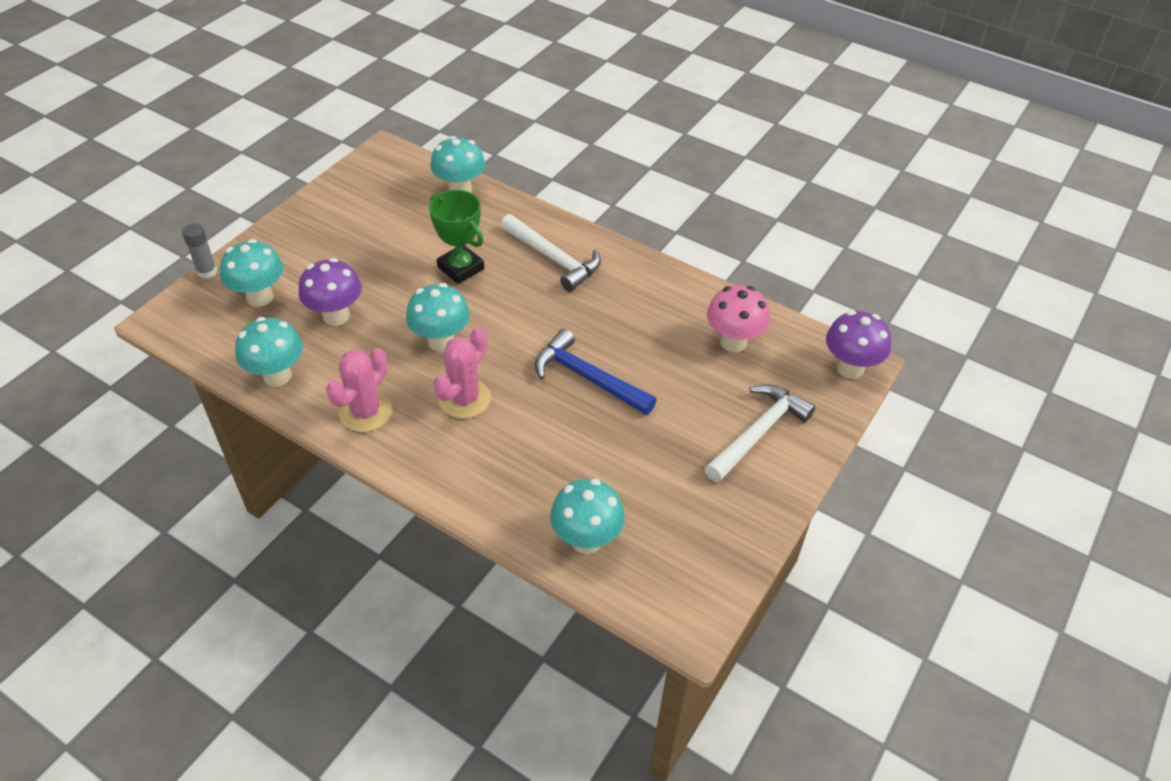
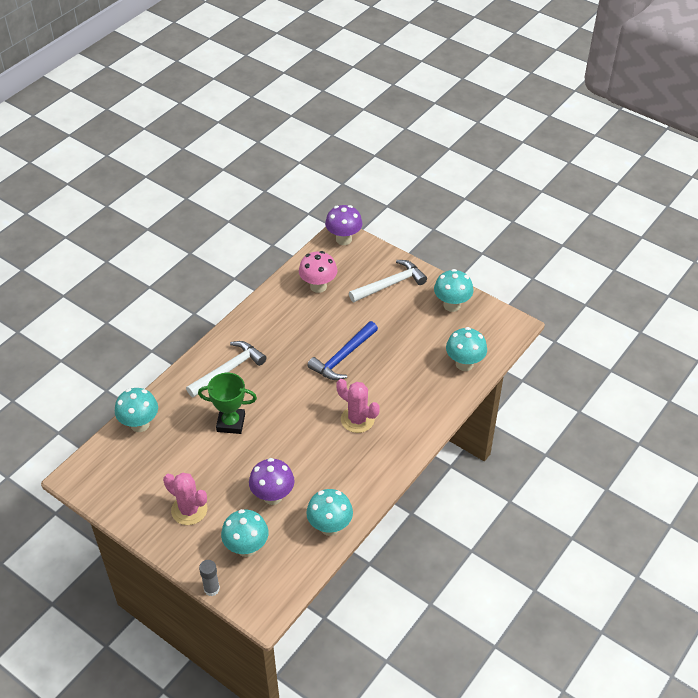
camera: 85 degrees left, 0 degrees up
pink cactus [326,348,392,432] -> pink cactus moved to [163,472,207,525]
turquoise mushroom [406,283,470,352] -> turquoise mushroom moved to [434,269,473,312]
green trophy [429,190,484,284] -> green trophy turned 45 degrees clockwise [198,373,257,434]
white hammer [705,384,816,482] -> white hammer turned 105 degrees clockwise [349,260,427,302]

